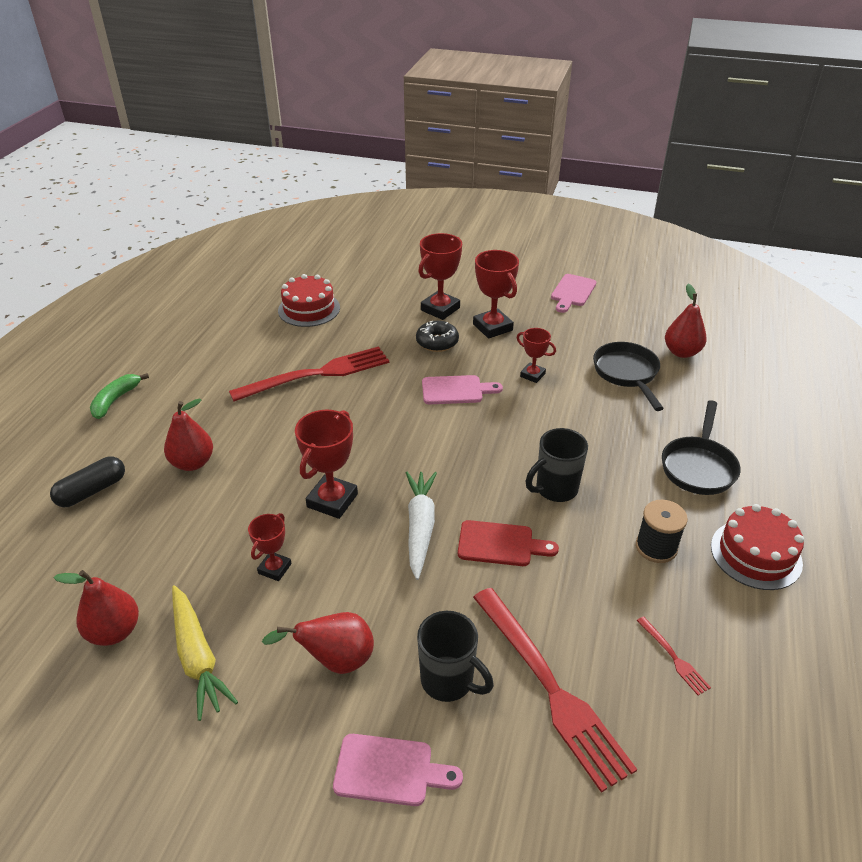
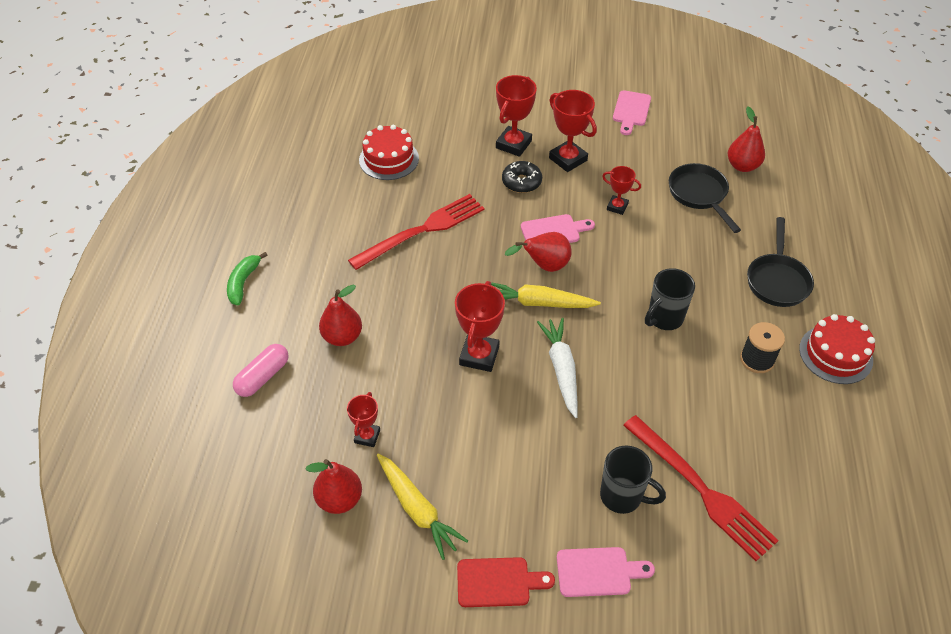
camera: 10 degrees left, 10 degrees up
black capsule [50,456,125,507] -> pink capsule [233,344,288,397]
red trophy [248,513,291,581] -> red trophy moved to [347,392,380,447]
red pear [262,612,374,674] -> red pear moved to [505,232,572,272]
red cutting board [458,520,559,566] -> red cutting board moved to [457,557,555,607]
red fork [637,616,711,695] -> none
none -> yellow carrot [491,282,601,308]

